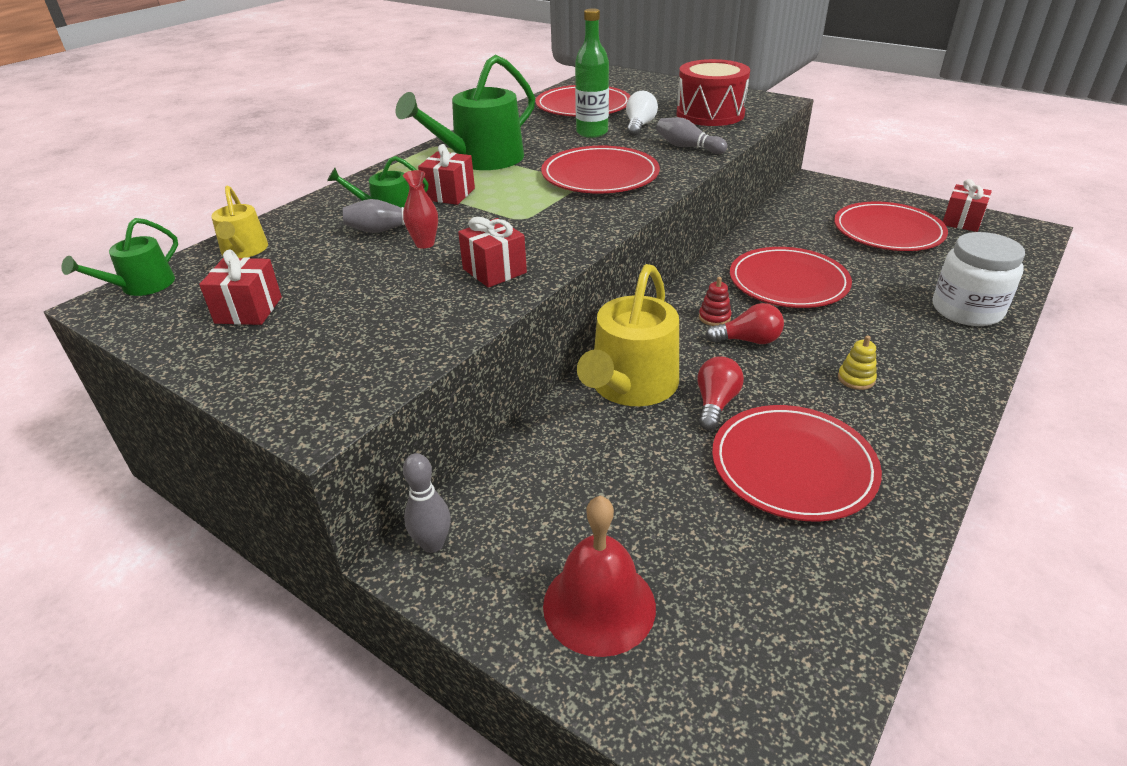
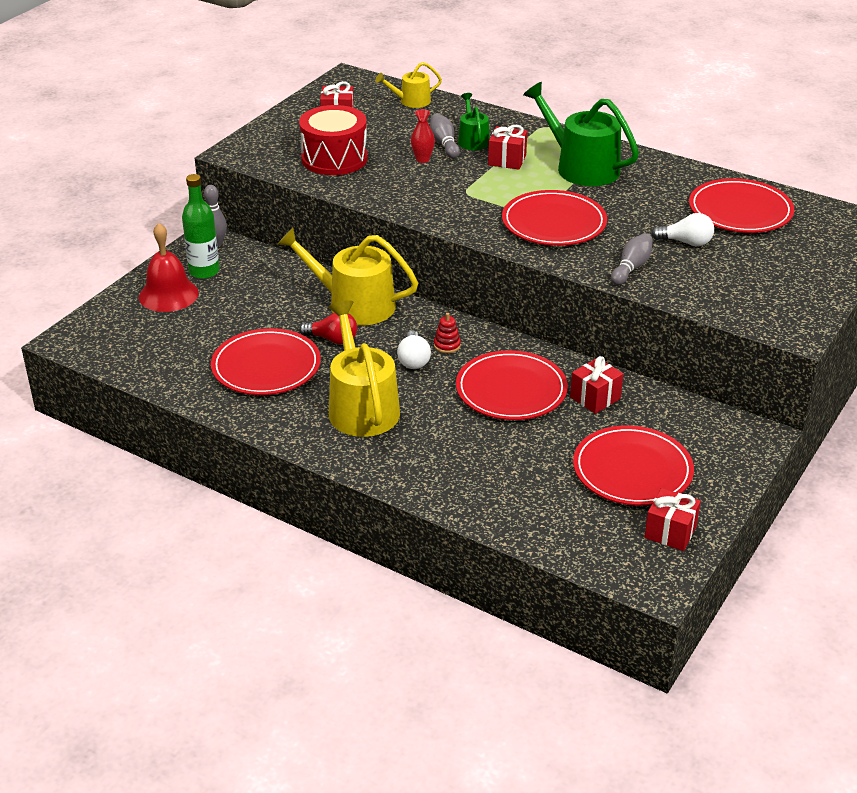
camera: 85 degrees right, 0 degrees up
green watering can [61,218,178,296] -> none
red gift [458,217,527,288] -> red gift moved to [570,356,623,414]
green bottle [575,8,609,138] -> green bottle moved to [182,174,220,279]
red drum [676,59,750,126] -> red drum moved to [299,105,368,175]
red light bulb [706,303,784,344] -> white light bulb [397,330,431,369]
yellow stacking toy [838,335,877,390] -> yellow watering can [329,301,400,437]
white jar [933,232,1025,326] -> none

